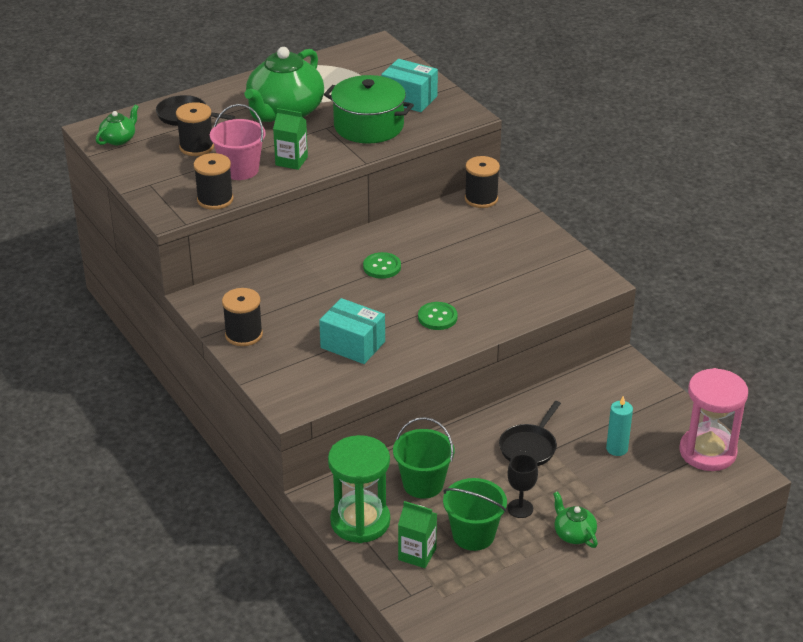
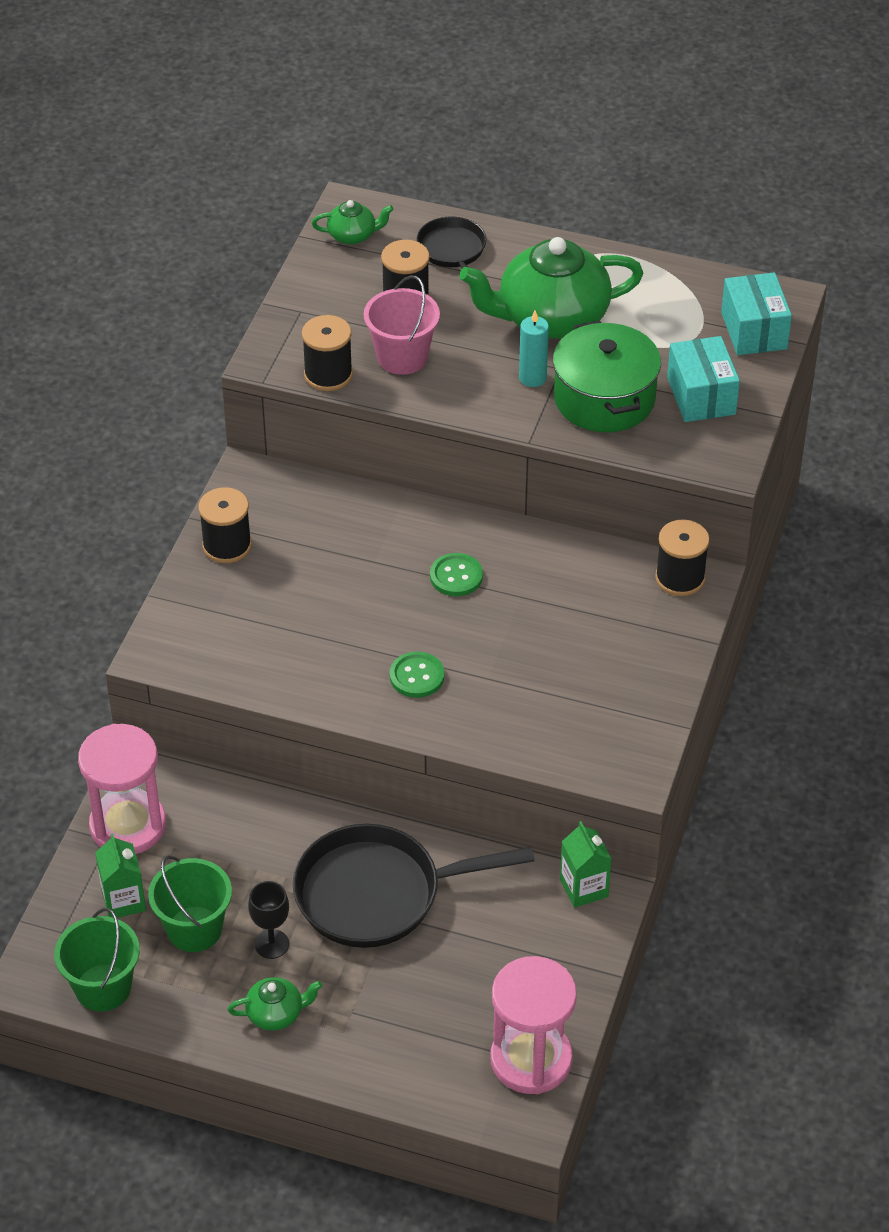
camera: 50 degrees right, 10 degrees up
green carton [273,108,308,170] -> green carton moved to [560,821,611,908]
turquoise box [319,298,385,364] -> turquoise box moved to [721,272,792,355]
green hourglass [328,435,390,543] -> pink hourglass [78,724,166,854]
green bucket [393,417,454,499] -> green bucket moved to [54,908,140,1012]
black pan [499,401,561,466] -> black pan [293,824,534,948], size x1.83
green teapot [553,491,598,548] -> green teapot turned 60 degrees clockwise [227,977,322,1031]
turquoise candle [606,396,633,456] -> turquoise candle moved to [519,310,549,387]

